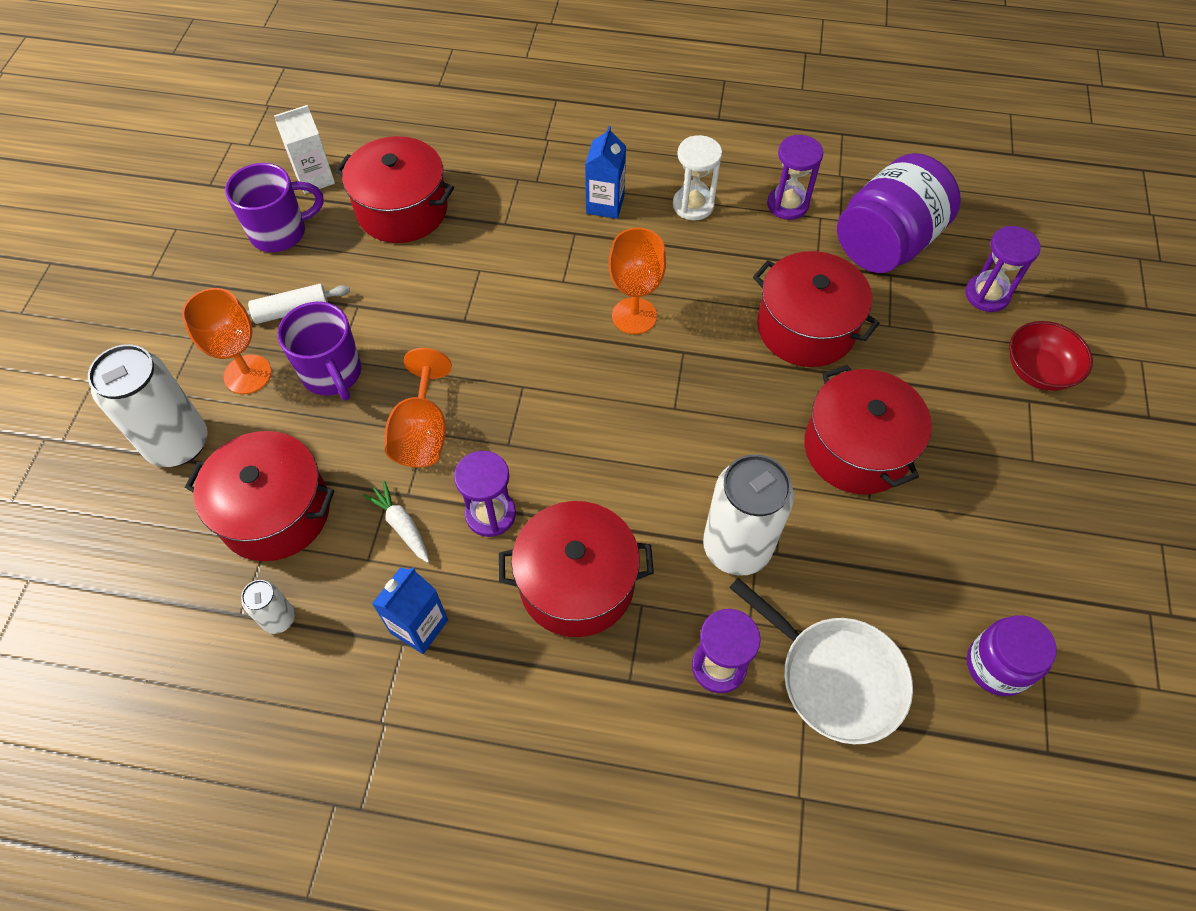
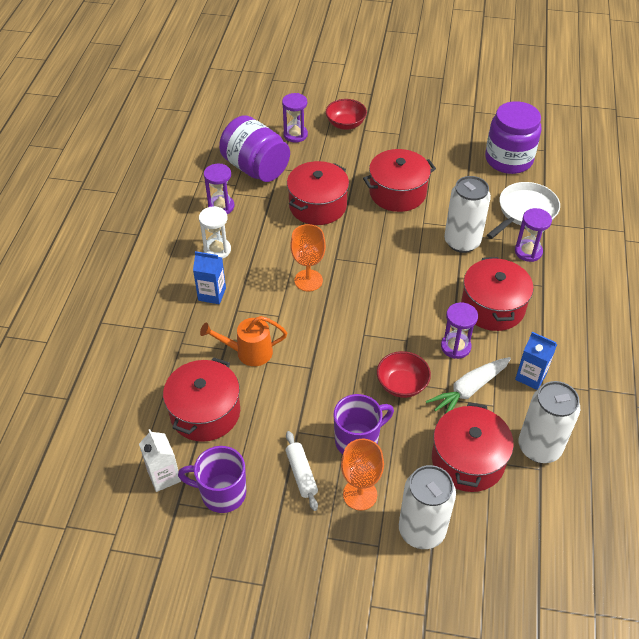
camera: 90 degrees left, 10 degrees down
purple mug [225,163,324,252] -> purple mug turned 60 degrees counterclockwise [178,446,246,513]
white can [241,580,295,634] -> white can [519,381,580,463], size x2.09
white carrot [362,481,429,563] -> white carrot [426,357,511,414], size x1.64
orange goblet [385,348,452,467] -> red bowl [377,351,431,398]
purple jar [967,615,1057,696] -> purple jar [485,101,542,174], size x1.66
none -> orange watering can [200,316,287,366]

